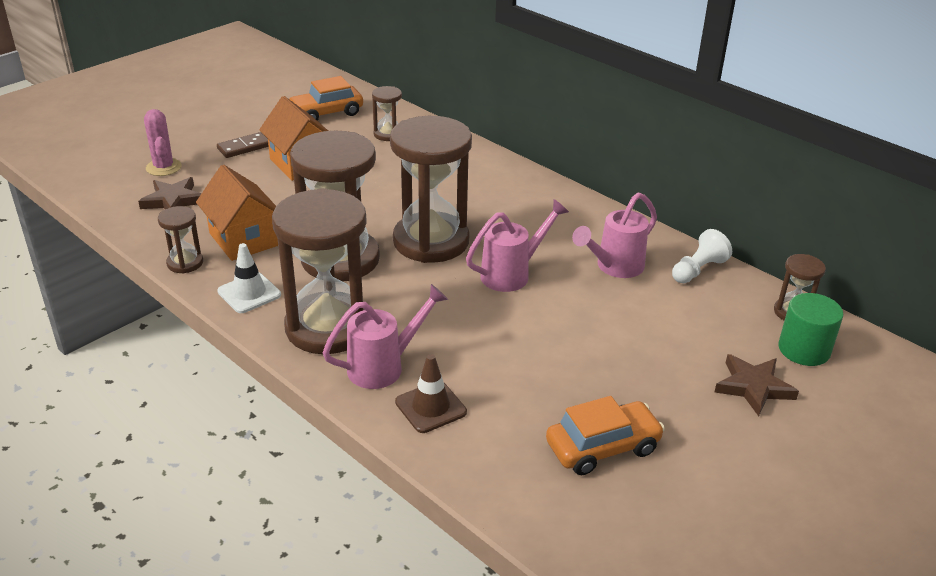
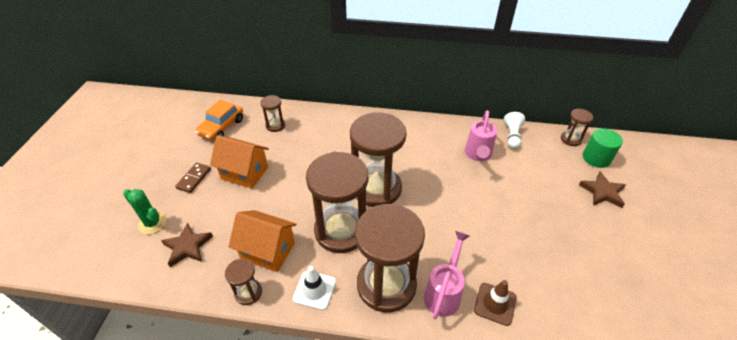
camera: 35 degrees left, 10 degrees up
pink cactus [144,109,182,176] -> green cactus [123,189,166,234]
pink watering can [466,199,569,292] -> none
orange car [546,396,665,475] -> none

